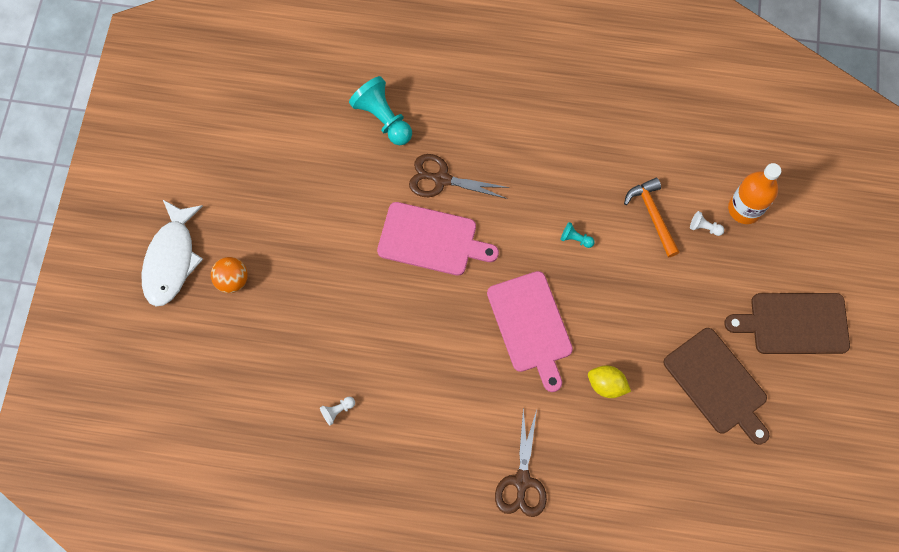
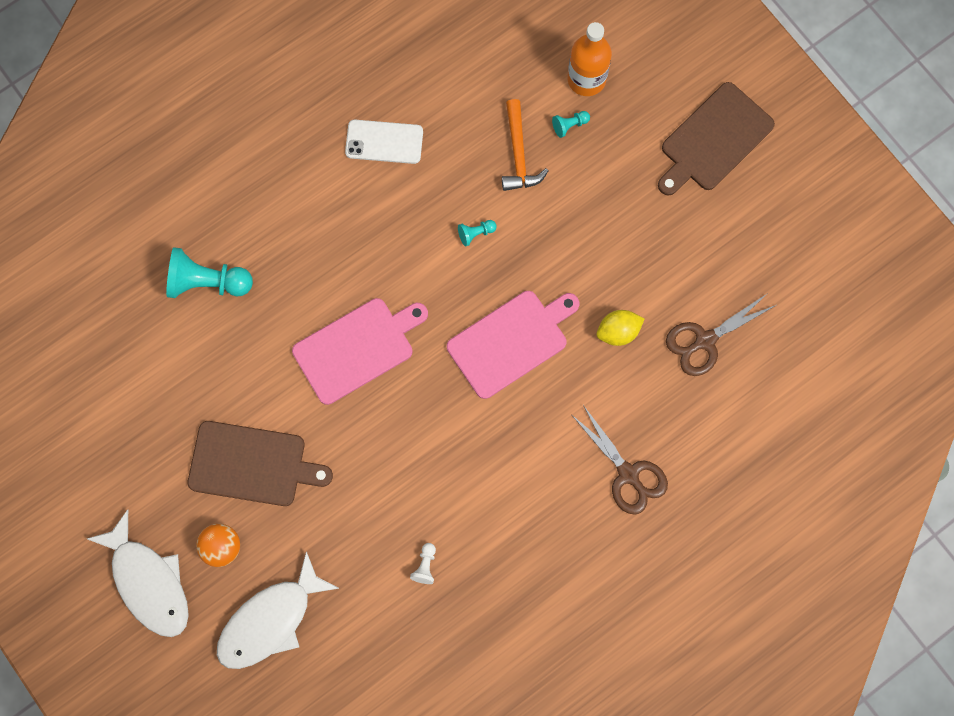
camera: 45 degrees left, 5 degrees up
brown scissors [409,154,510,199] -> brown scissors moved to [666,293,776,376]
pink cutting board [487,271,573,392] -> pink cutting board turned 60 degrees counterclockwise [447,291,579,399]
orange hammer [624,178,679,257] -> orange hammer turned 120 degrees counterclockwise [502,99,549,191]
brown cutting board [663,328,769,445] -> brown cutting board moved to [188,421,333,506]
white pawn [690,211,724,236] -> turquoise pawn [552,111,590,138]
none -> white fish [217,551,340,669]
none -> white phone [345,120,423,164]

